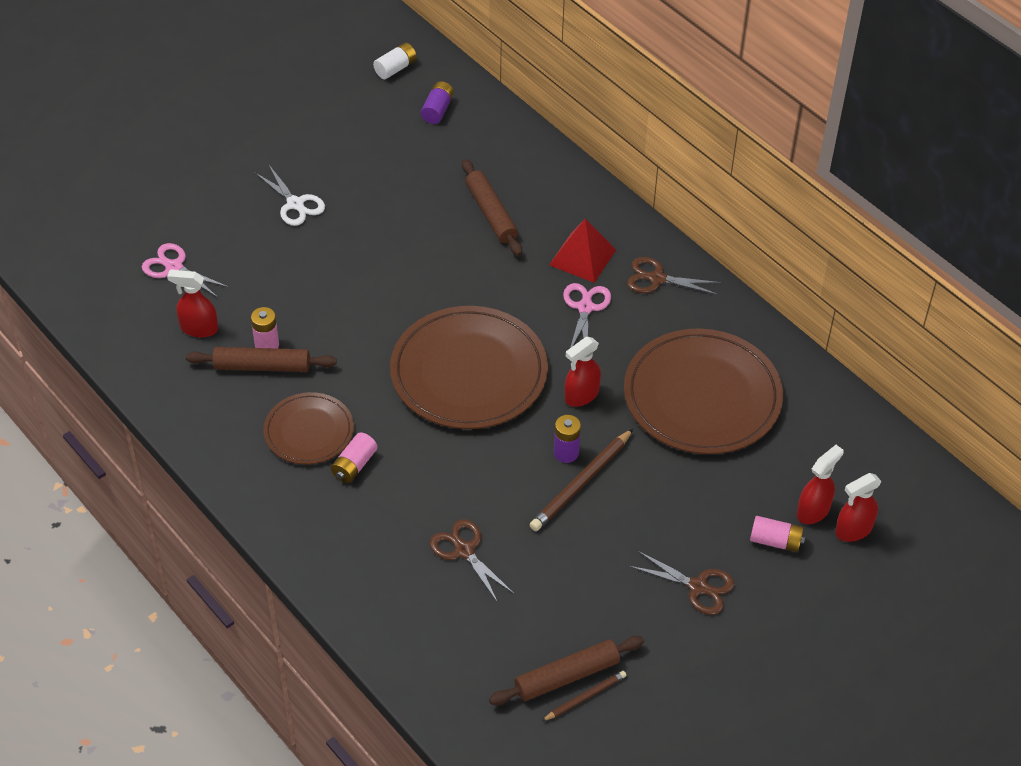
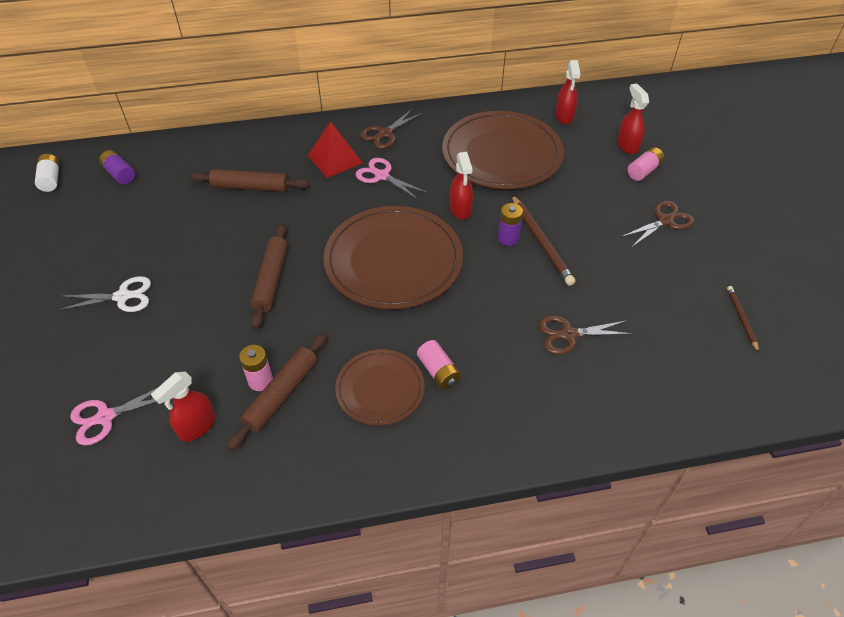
camera: 60 degrees left, 0 degrees up
brown rolling pin [489,636,644,705] -> brown rolling pin moved to [251,224,288,329]
red spray bottle [835,473,882,542] -> red spray bottle moved to [555,60,580,124]

